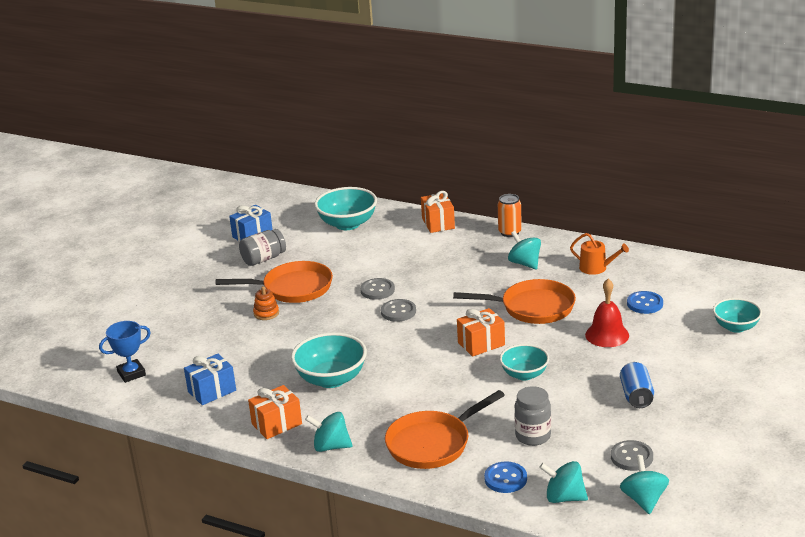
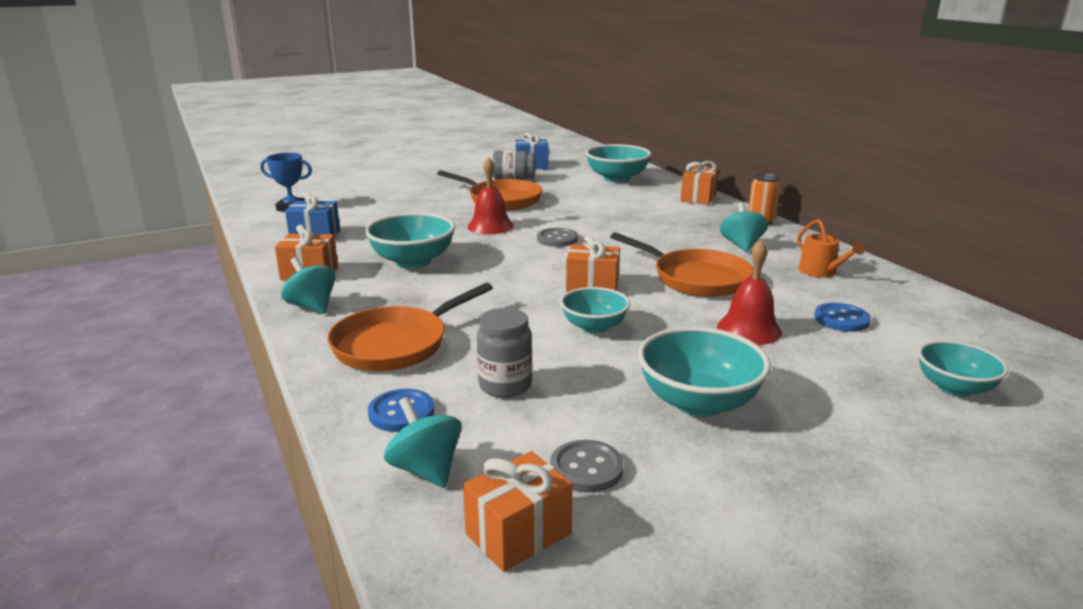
camera: 35 degrees right, 5 degrees down
orange stacking toy [253,286,279,320] -> none
grey button [360,278,395,300] -> none
orange pan [385,390,505,469] -> orange pan turned 45 degrees counterclockwise [327,283,493,371]
blue can [620,362,654,408] -> turquoise bowl [638,327,771,417]
turquoise spinning top [620,455,669,514] -> orange gift [463,451,573,572]
none -> red bell [468,157,514,234]

